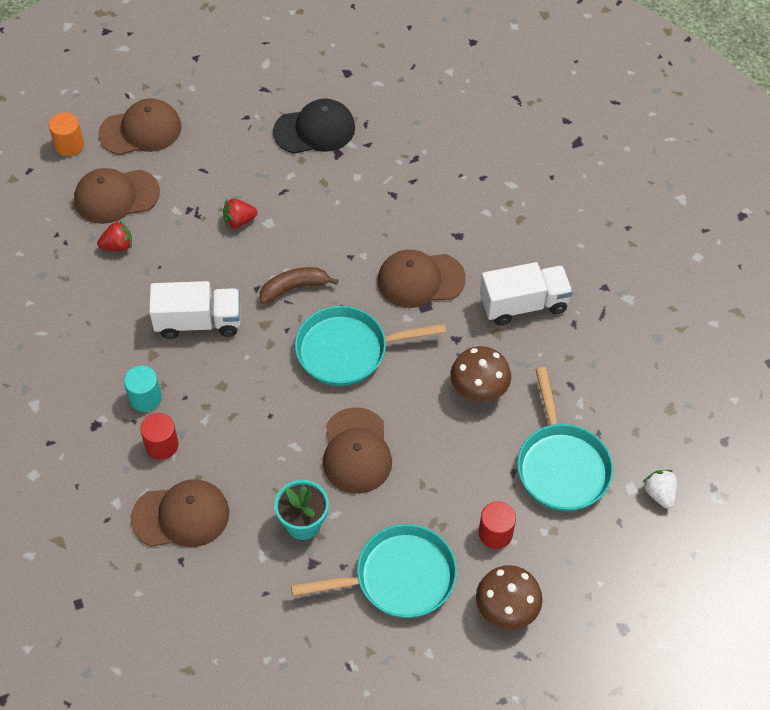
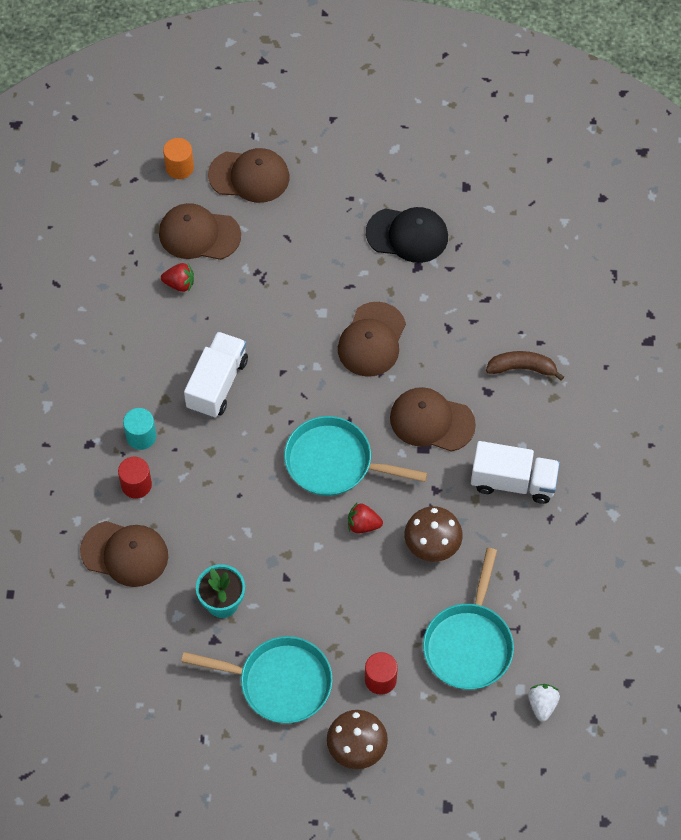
camera: 25 degrees right, 5 degrees up
white truck [149,281,240,339] -> white truck turned 90 degrees counterclockwise [184,331,248,418]
red strawberry [223,199,258,228] -> red strawberry moved to [348,503,383,533]
brown banana [260,267,338,304] -> brown banana moved to [486,351,564,381]
brown cap [323,407,392,494] -> brown cap moved to [338,302,406,377]

